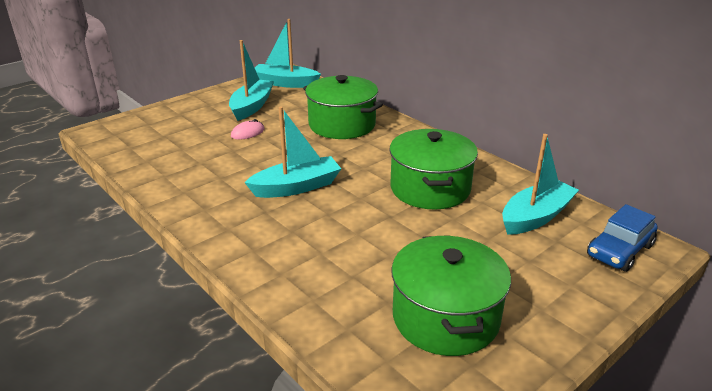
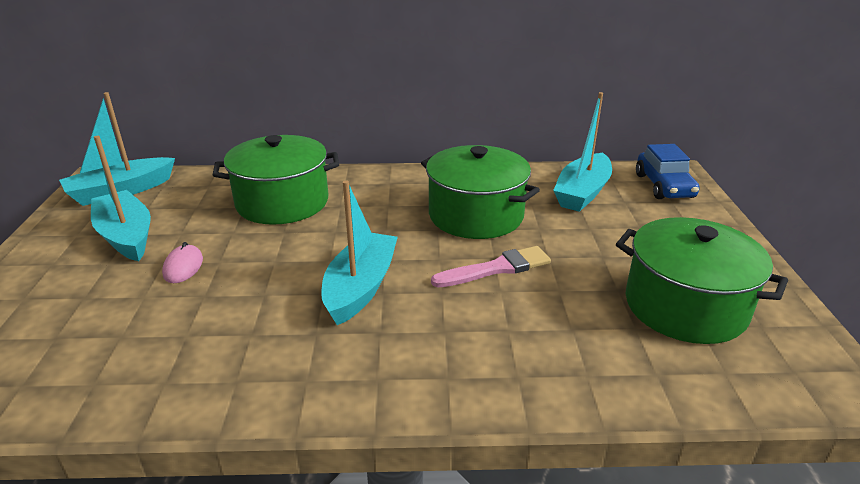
camera: 50 degrees left, 0 degrees up
turquoise boat [502,134,579,235] -> turquoise boat turned 150 degrees counterclockwise [553,92,612,212]
none -> pink brush [431,246,551,287]

